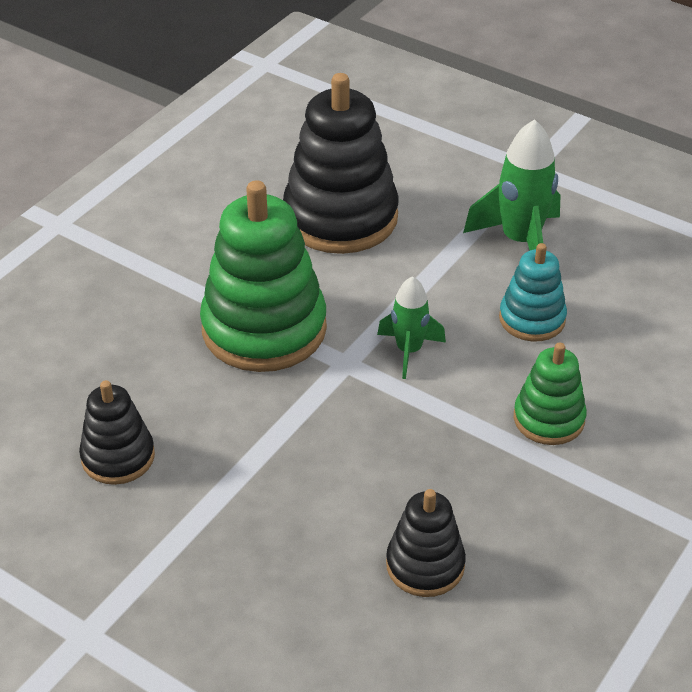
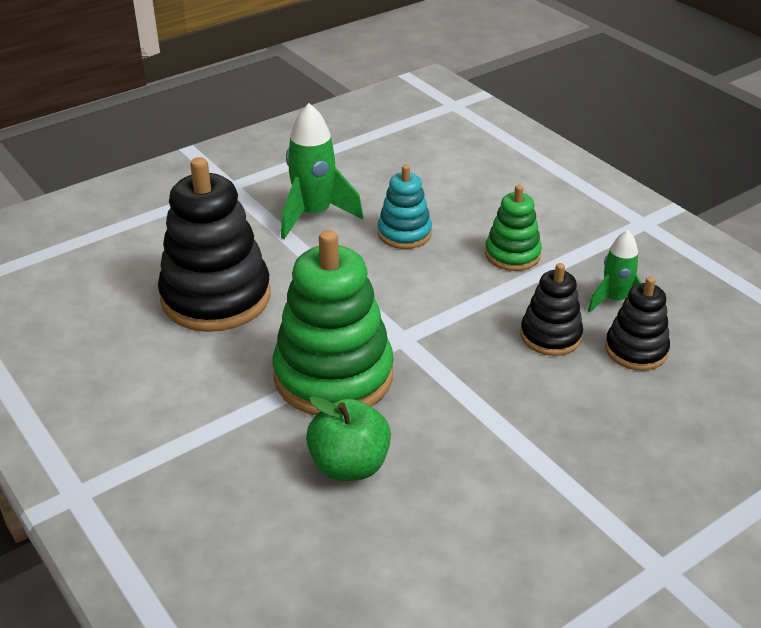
camera: 70 degrees left, 5 degrees down
black stacking toy [79,380,155,485] -> black stacking toy moved to [520,263,583,356]
green rocket [377,276,446,379] -> green rocket moved to [588,230,642,313]
none -> green apple [306,396,391,481]

